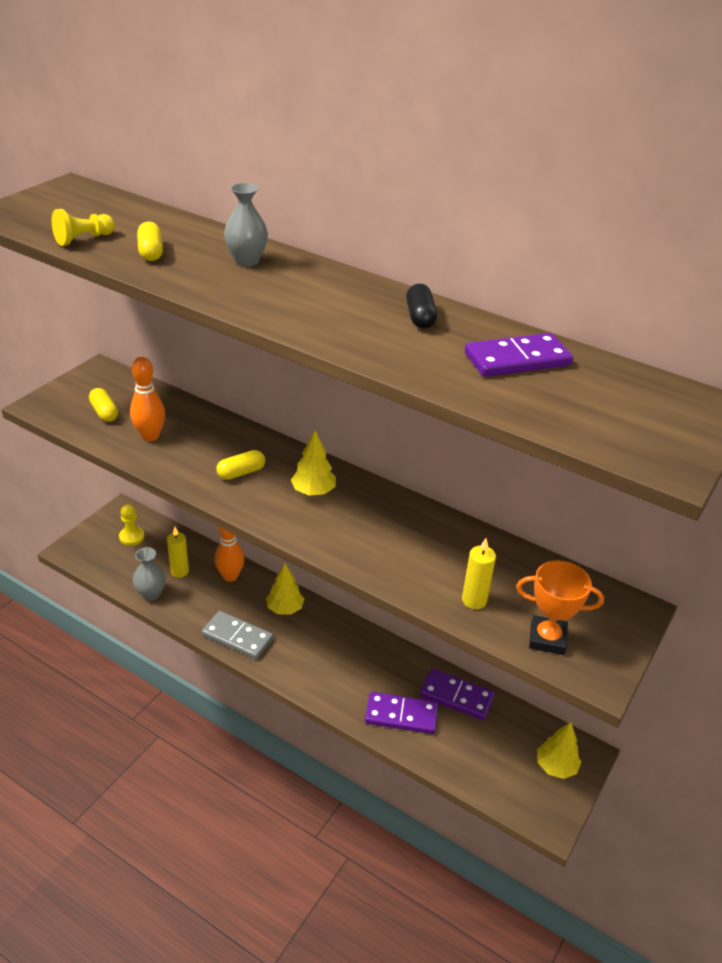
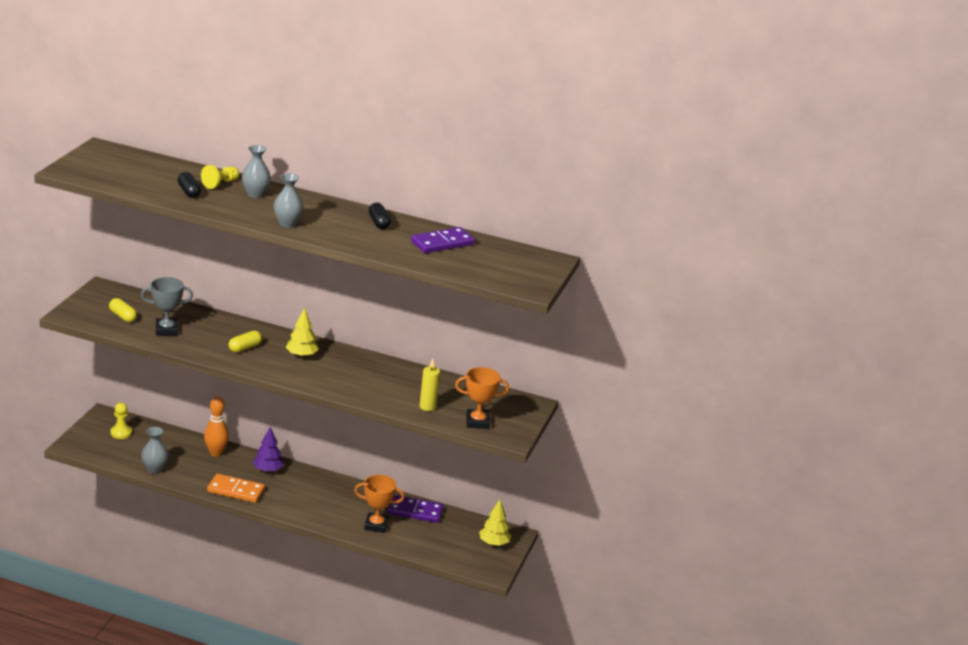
camera: 15 degrees left, 10 degrees down
yellow pawn [52,209,115,246] -> yellow pawn moved to [201,165,239,189]
orange bowling pin [130,357,165,442] -> grey trophy [141,277,193,335]
yellow capsule [137,221,163,261] -> black capsule [178,172,201,198]
yellow candle [167,527,189,578] -> none
grey domino [202,611,273,659] -> orange domino [207,474,265,503]
yellow tree [266,563,304,615] -> purple tree [253,427,284,472]
purple domino [365,692,438,734] -> orange trophy [354,475,405,533]
none -> grey vase [274,173,304,228]

